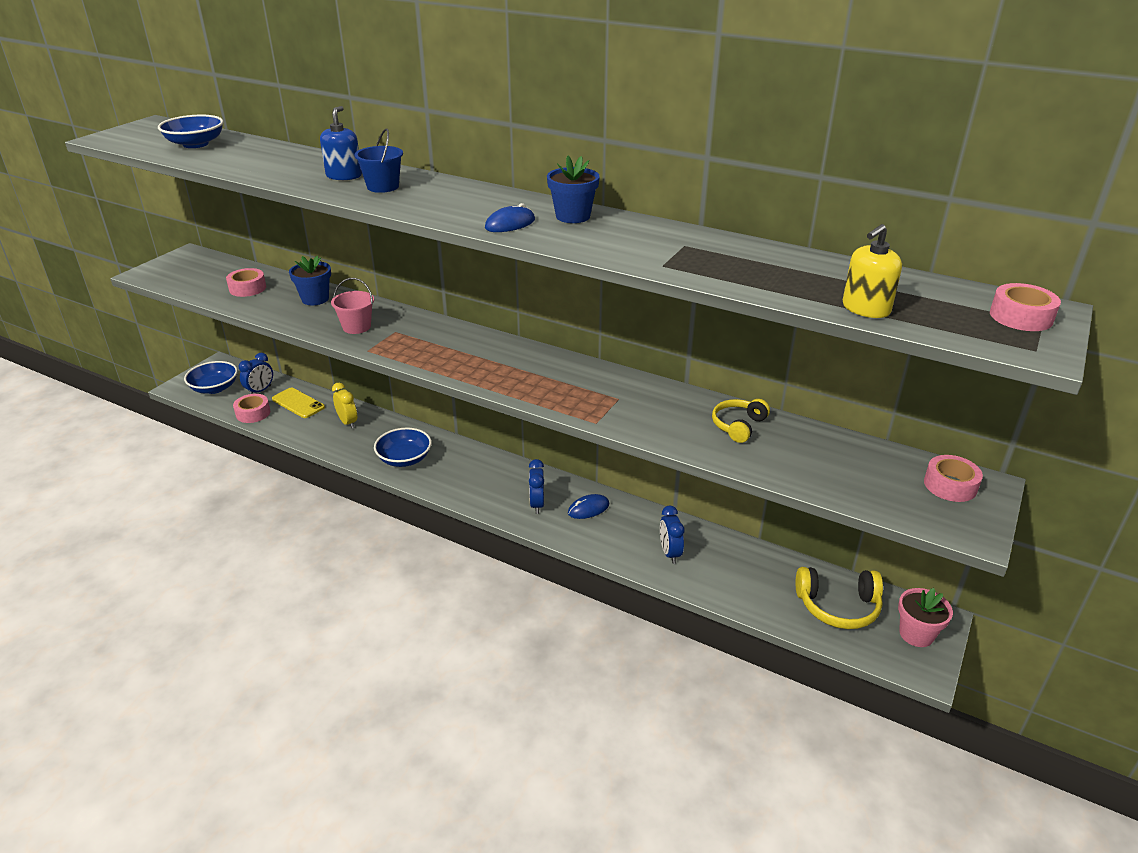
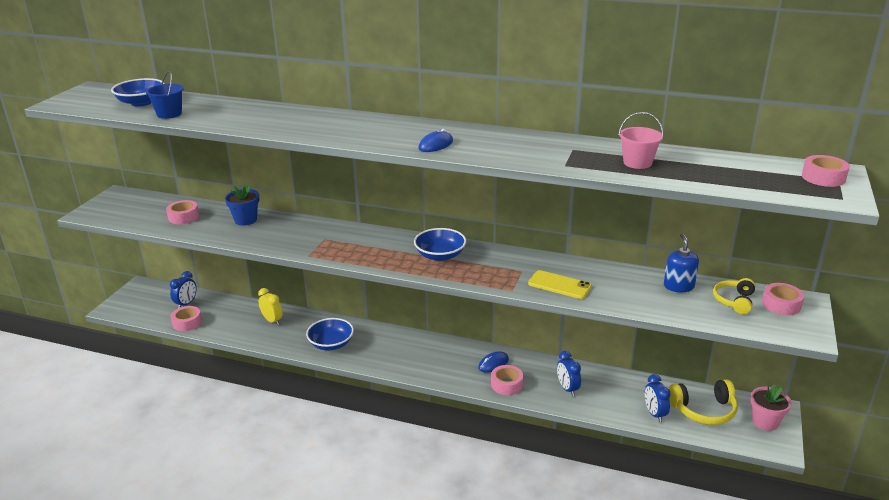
camera: 10 degrees left, 5 degrees down
blue bowl [184,361,238,394] -> blue bowl moved to [414,228,466,261]
yellow phone [272,388,325,418] -> yellow phone moved to [528,270,592,299]
blue soap dispenser [320,106,362,180] -> blue soap dispenser moved to [664,233,699,292]
pink bucket [331,278,374,334] -> pink bucket moved to [619,112,664,169]
blue bucket [354,128,403,193] -> blue bucket moved to [146,71,184,119]
blue clock [529,459,544,514] -> blue clock moved to [645,374,671,422]
blue flower pot [547,156,600,223] -> none
yellow headphones [712,399,770,443] -> yellow headphones moved to [713,278,755,314]
yellow soap dispenser [843,224,902,318] -> none
none -> pink tape [491,365,523,395]

